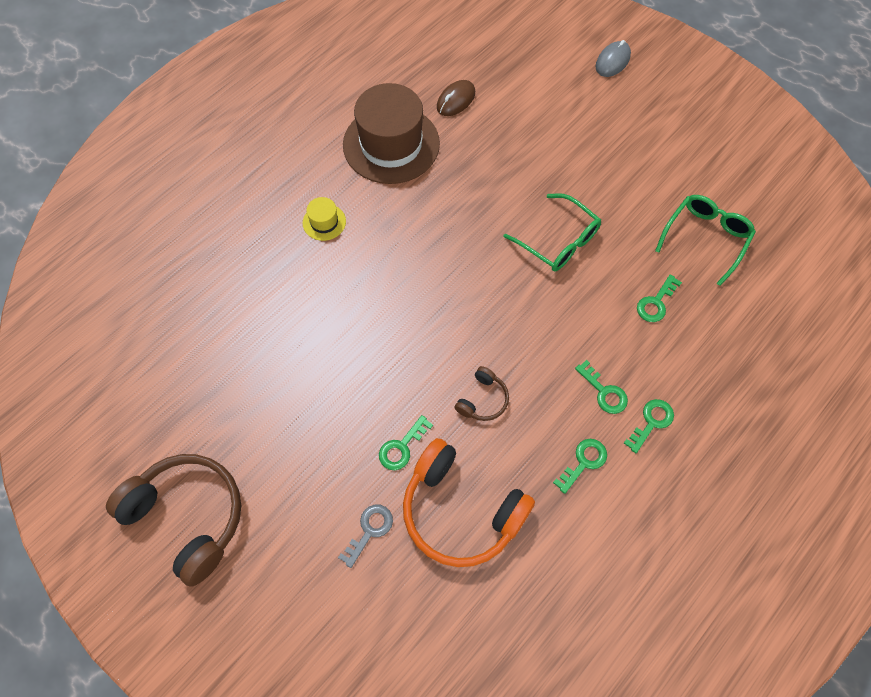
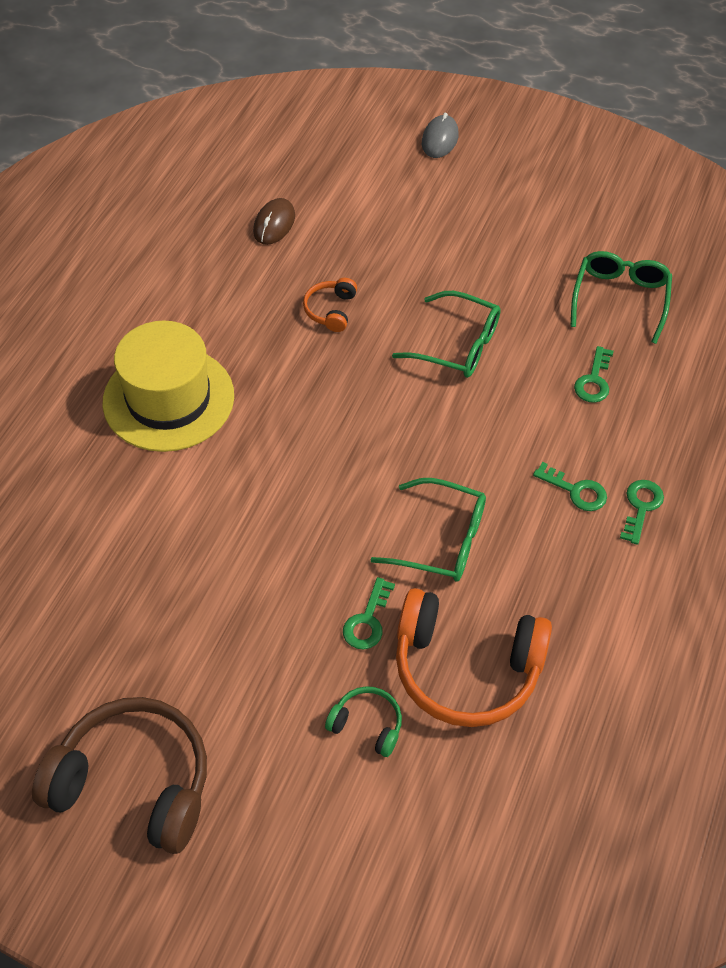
camera: 20 degrees left, 10 degrees down
yellow hat [303,197,346,241] -> yellow hat [103,321,234,452], size x2.35
grey key [338,505,393,568] -> green headphones [325,686,402,757]
brown hat [343,83,440,184] -> none
brown headphones [454,366,509,421] -> green glasses [370,478,486,581]
green key [553,439,607,494] -> none
none -> orange headphones [303,278,357,332]

